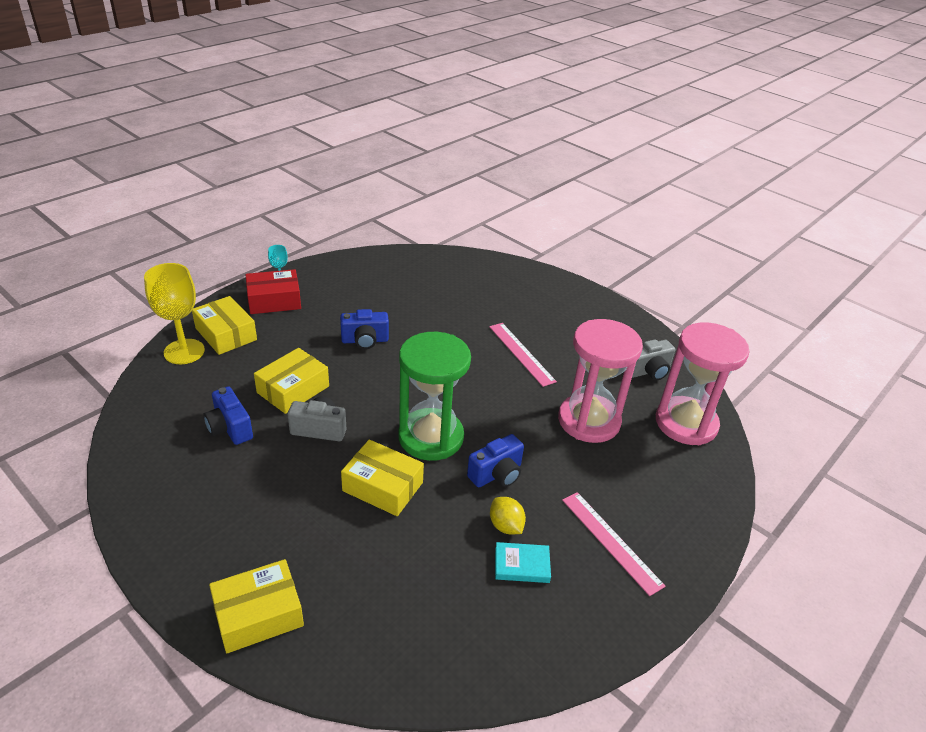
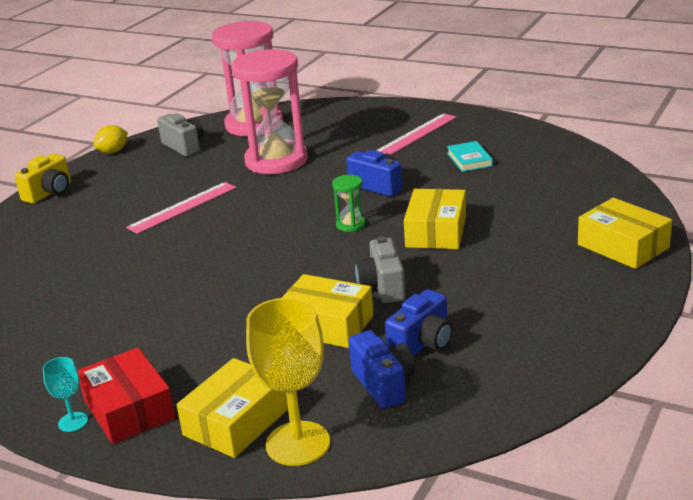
camera: 100 degrees left, 10 degrees down
blue camera [340,309,389,349] -> blue camera moved to [348,330,415,409]
green hourglass [398,332,471,461] -> green hourglass [332,175,366,232], size x0.41
yellow lemon [490,497,526,535] -> yellow lemon moved to [94,125,128,154]
none -> yellow camera [15,154,71,204]

